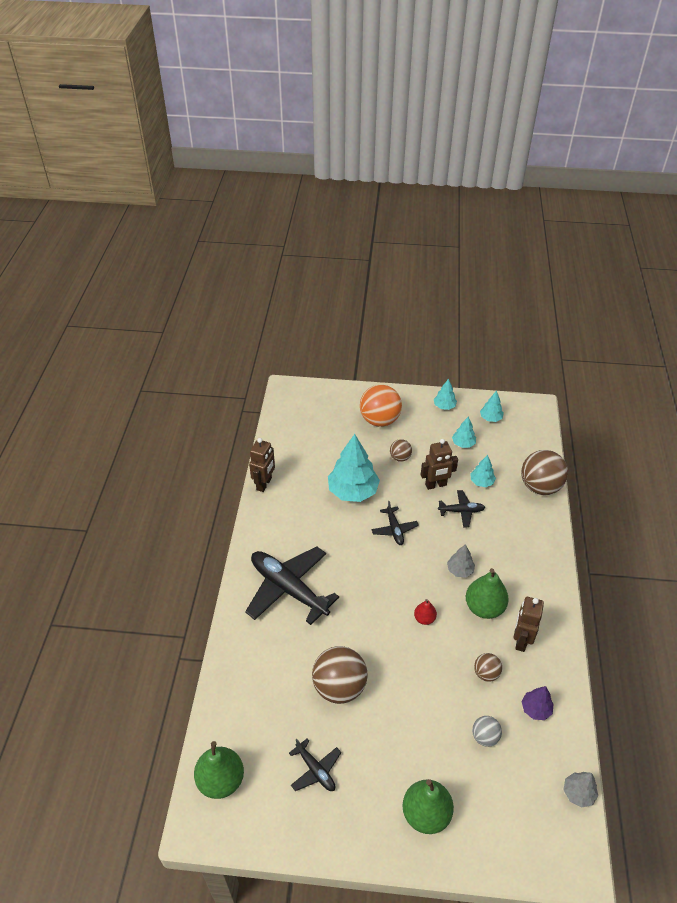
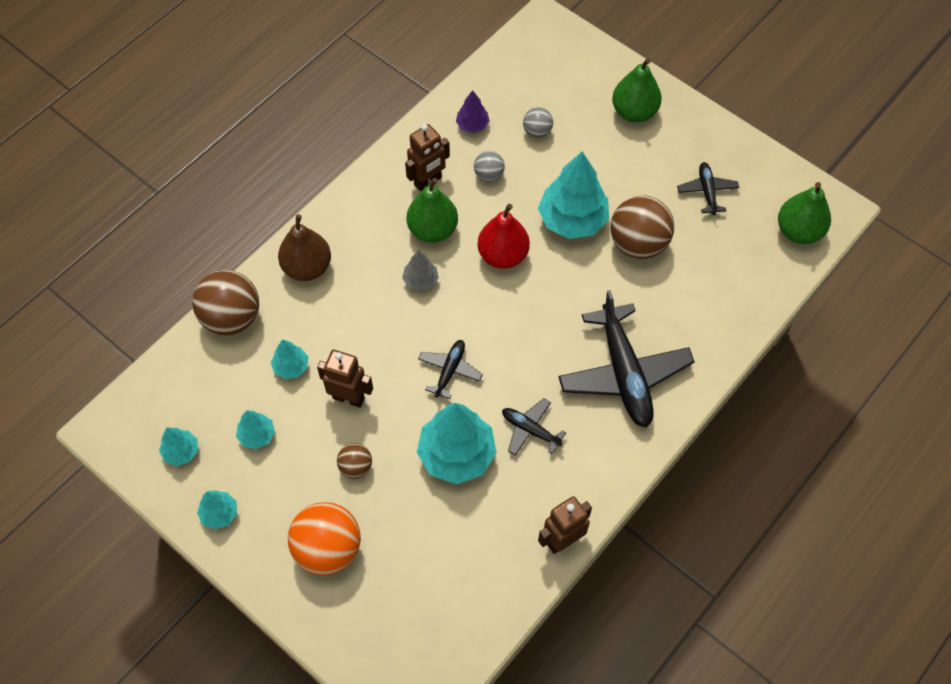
camera: 145 degrees left, 15 degrees up
red pear [414,599,437,625] -> red pear [478,204,530,269], size x1.89
black plane [438,490,485,527] -> black plane moved to [502,398,566,456]
brown ball [474,653,502,682] -> grey ball [474,151,505,182]
grey tree [564,772,598,808] -> none
none -> brown pear [278,214,331,281]
none -> turquoise tree [538,152,609,239]

